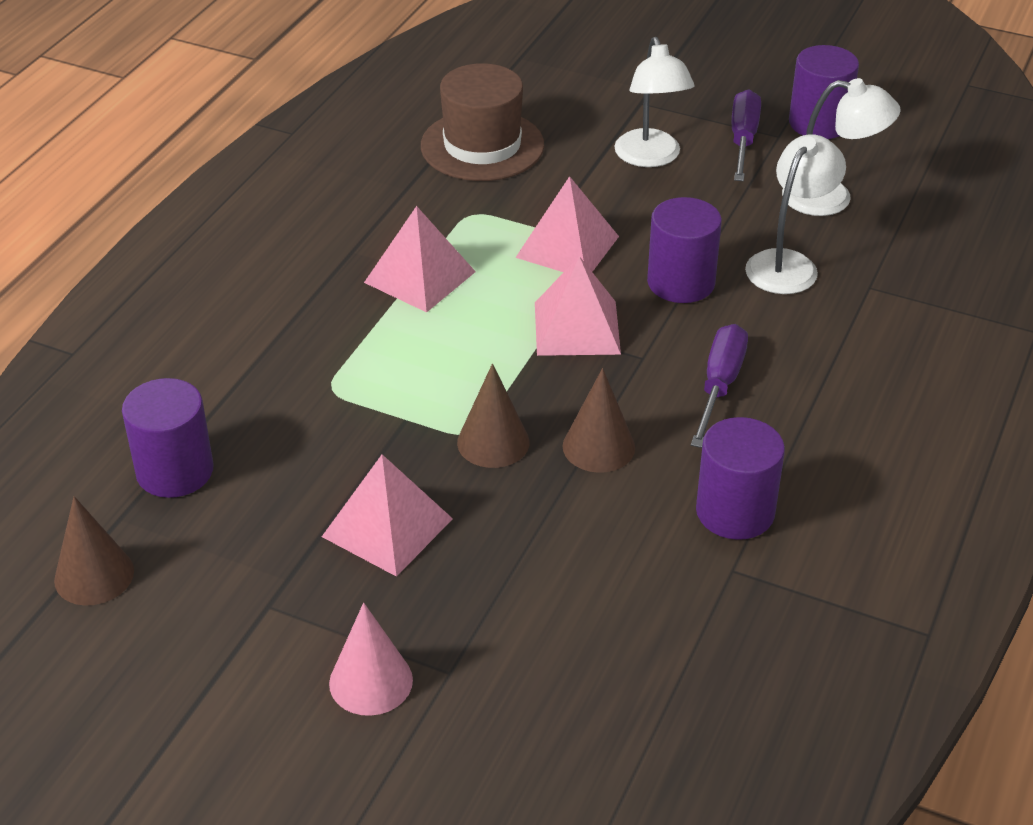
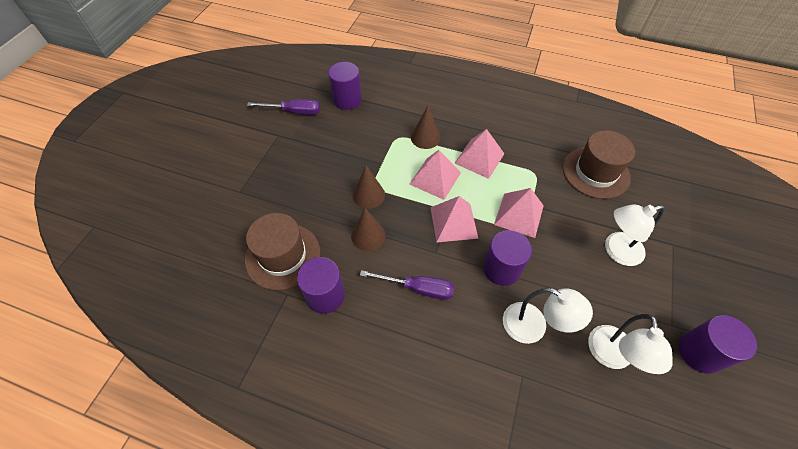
camera: 85 degrees right, 15 degrees up
brown cone [54,496,134,606] -> brown cone moved to [411,106,440,149]
pink pyramid [322,454,453,577] -> pink pyramid moved to [409,150,461,200]
pink cone [329,603,413,716] -> none
purple screwdriver [732,89,761,181] -> purple screwdriver moved to [247,99,320,115]
none -> brown hat [245,213,320,290]

